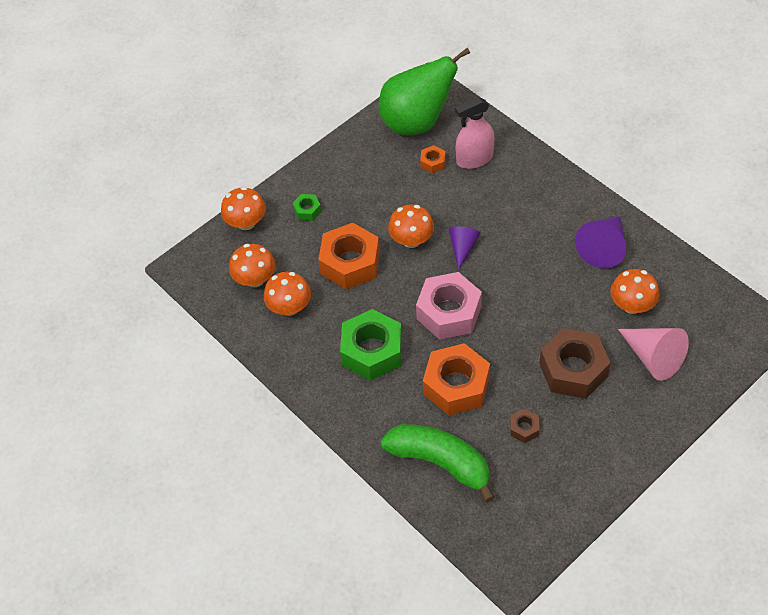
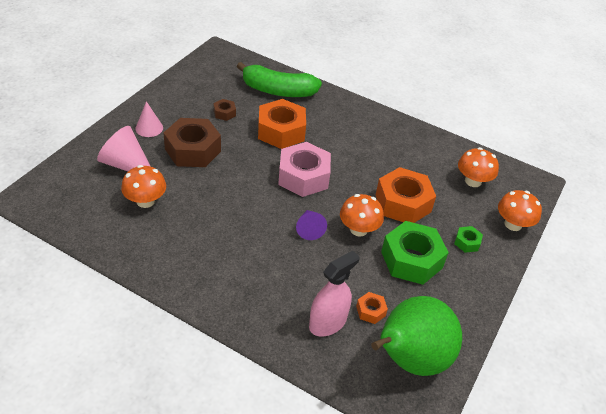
camera: 155 degrees right, 10 degrees down
orange mushroom [264,272,311,316] -> none
green nut [340,309,402,381] -> green nut moved to [381,221,449,285]
purple cone [575,216,626,268] -> none
none -> pink cone [135,101,163,137]

